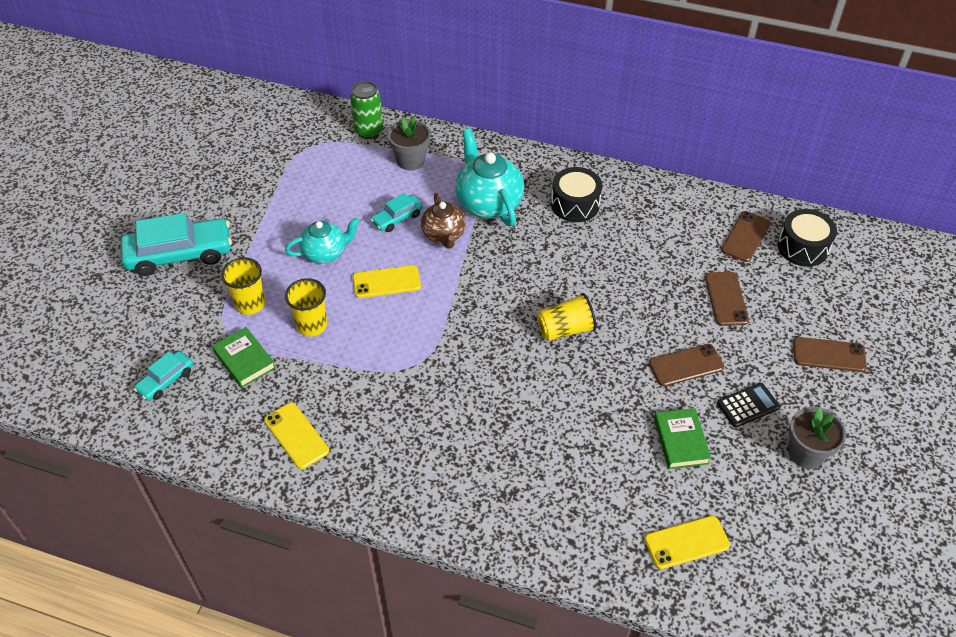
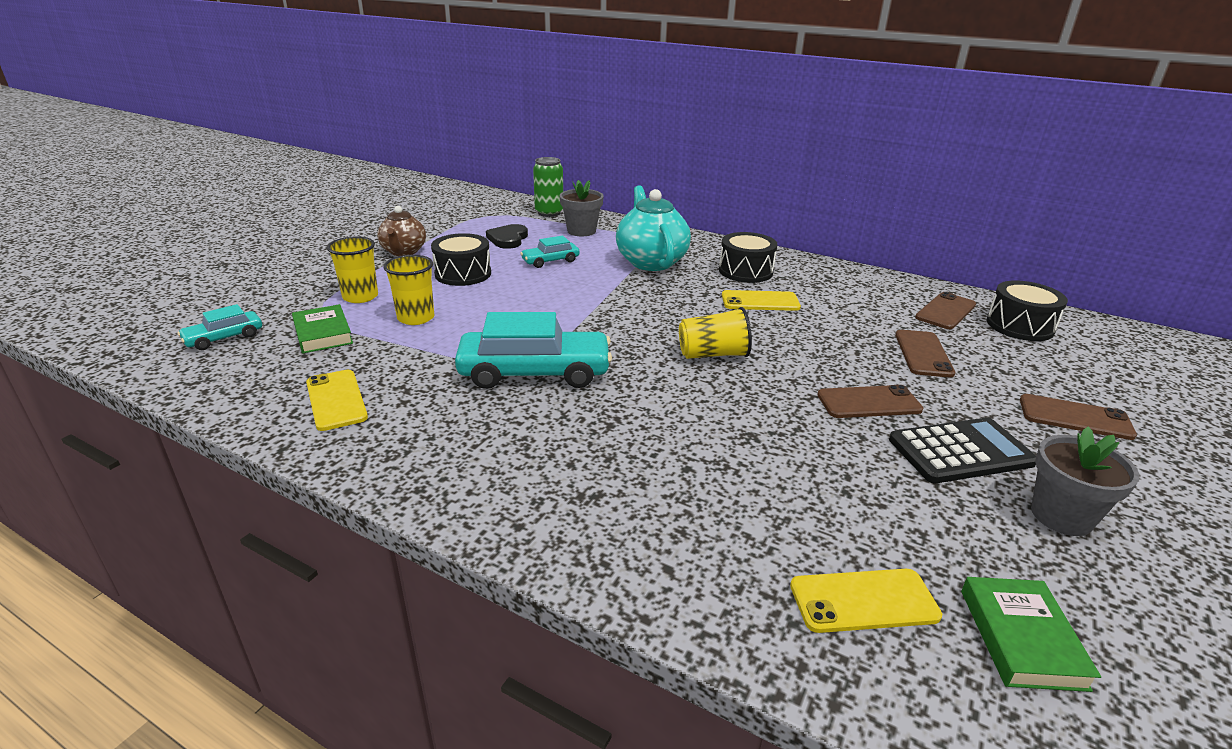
camera: 10 degrees right, 20 degrees down
turquoise car [121,213,232,276] -> turquoise car moved to [455,312,612,389]
turquoise teapot [285,217,360,264] -> black drum [431,233,491,286]
yellow phone [353,265,421,298] -> yellow phone moved to [722,290,801,311]
brown teapot [421,193,466,249] -> brown teapot moved to [377,206,426,256]
green book [654,408,711,469] -> green book moved to [961,577,1101,692]
black calculator [717,383,780,428] -> black calculator [889,417,1036,483], size x1.53
none -> black heart [486,224,528,249]

